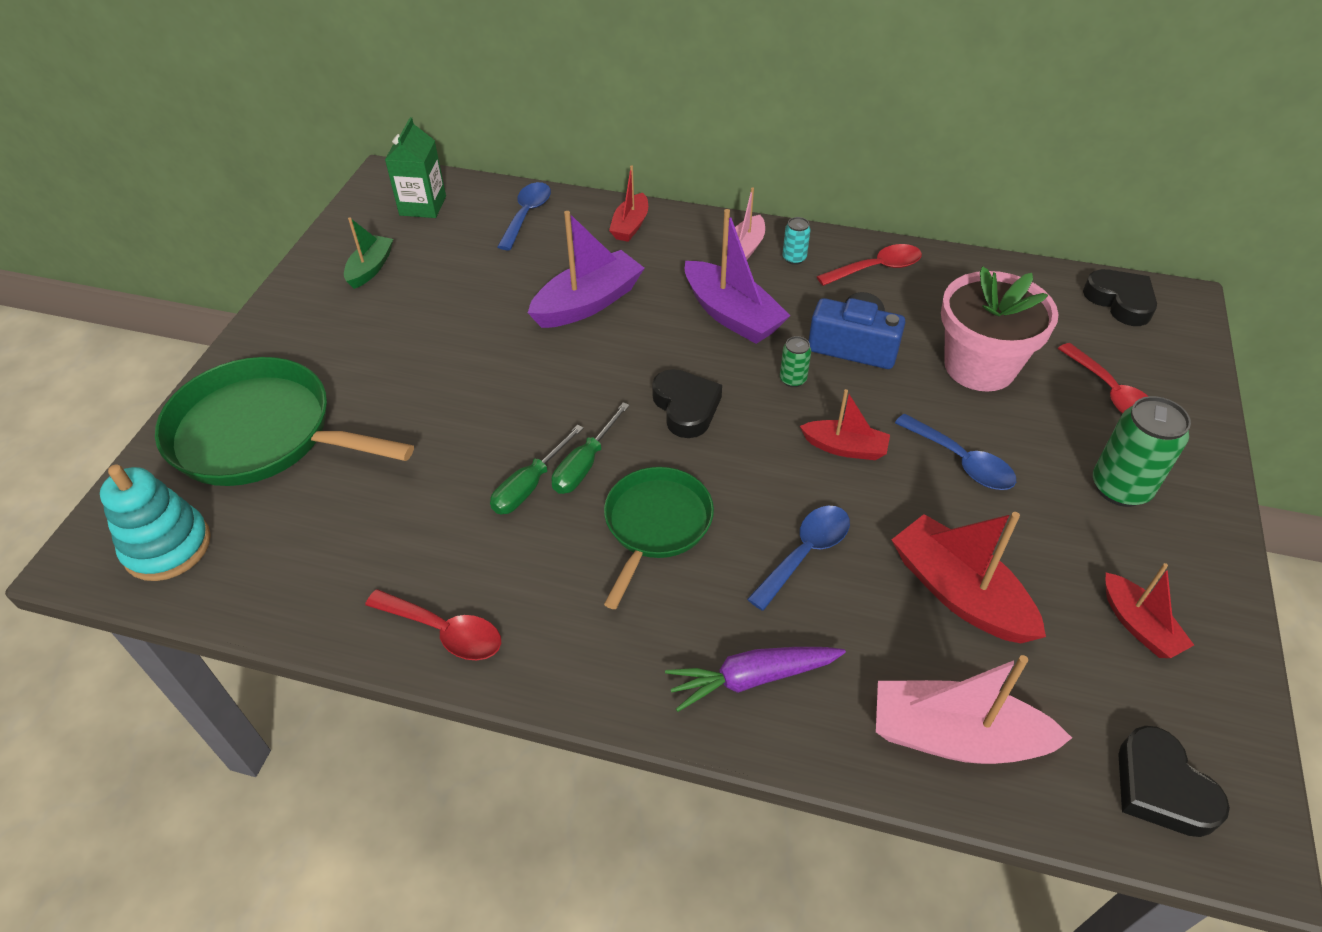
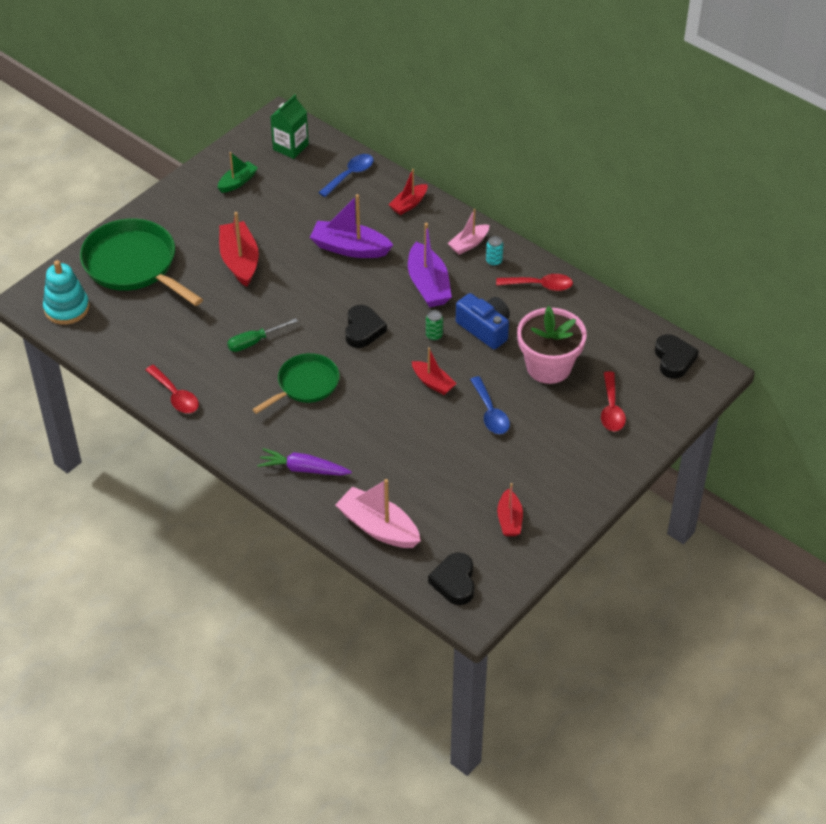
camera: 25 degrees right, 0 degrees up
purple boat [528,211,645,328] -> purple boat turned 150 degrees counterclockwise [310,194,393,258]
green screwdriver [552,402,630,494] -> none
blue spoon [747,506,850,611] -> none
red boat [892,512,1046,643] -> red boat moved to [219,212,259,287]
green can [1093,396,1191,507] -> none

